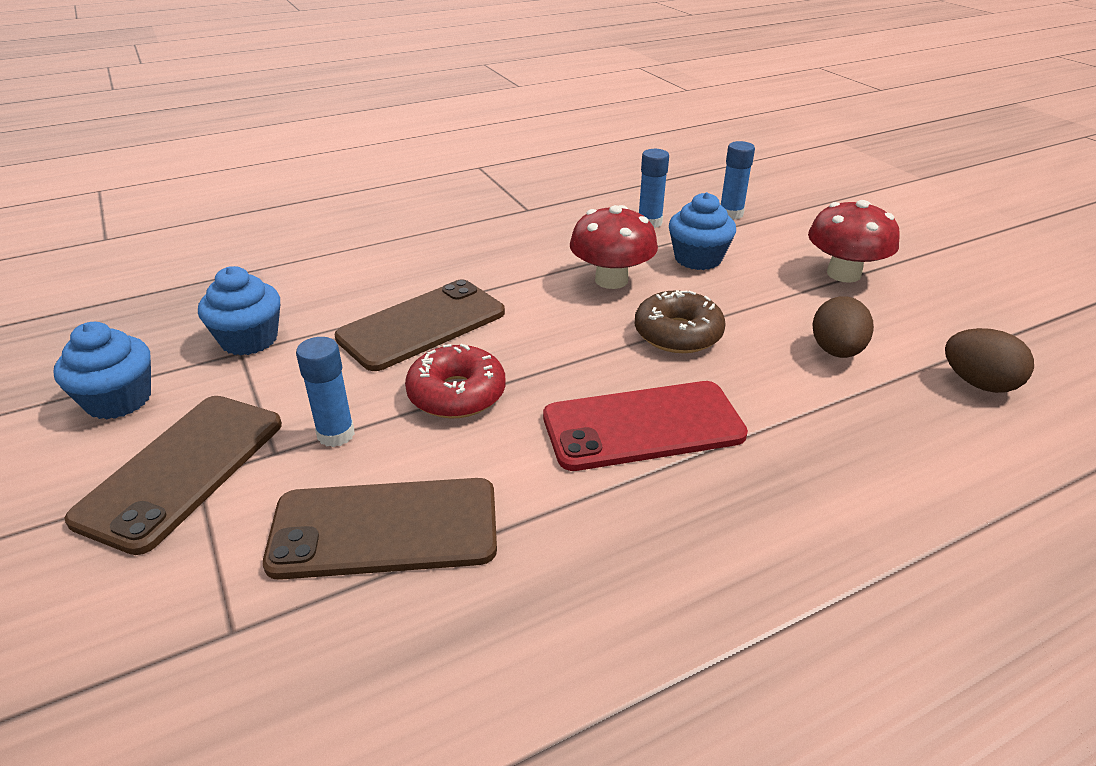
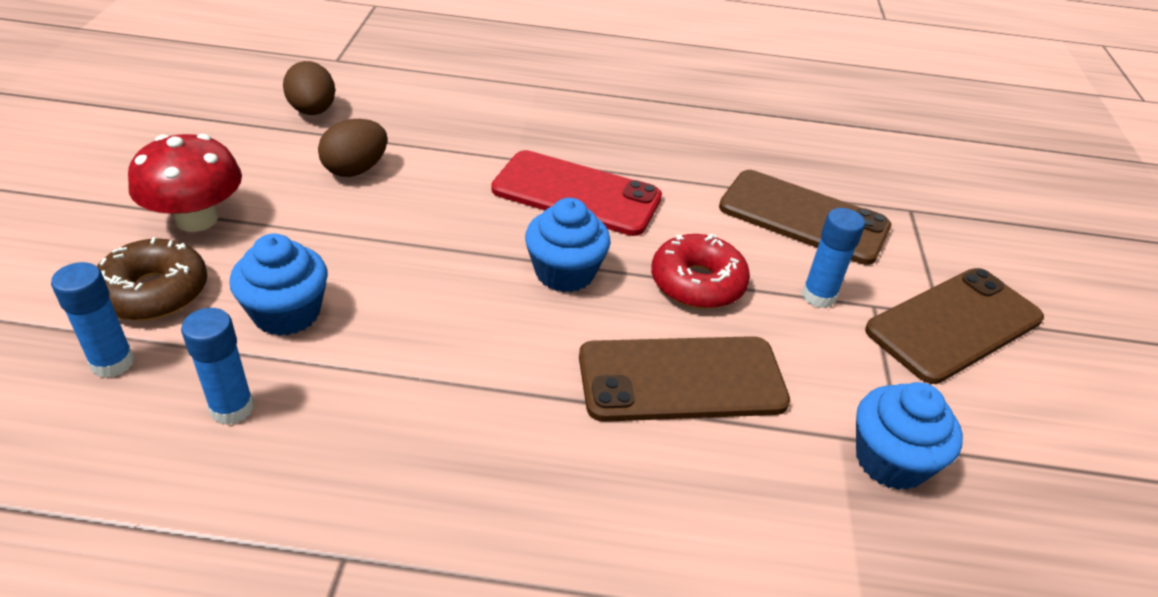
camera: 150 degrees left, 5 degrees up
blue cupcake [53,322,151,420] -> blue cupcake moved to [525,198,611,292]
red mushroom [570,205,658,289] -> none
brown donut [635,290,726,353] -> brown donut moved to [96,237,207,321]

